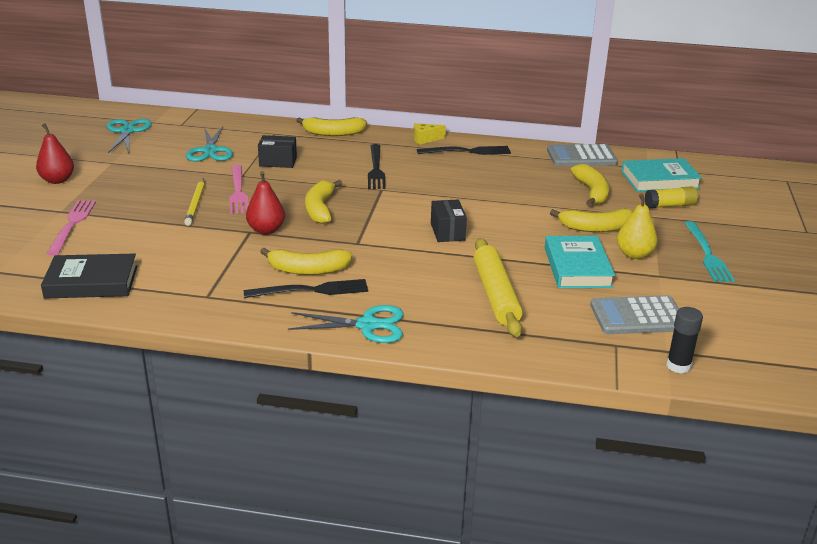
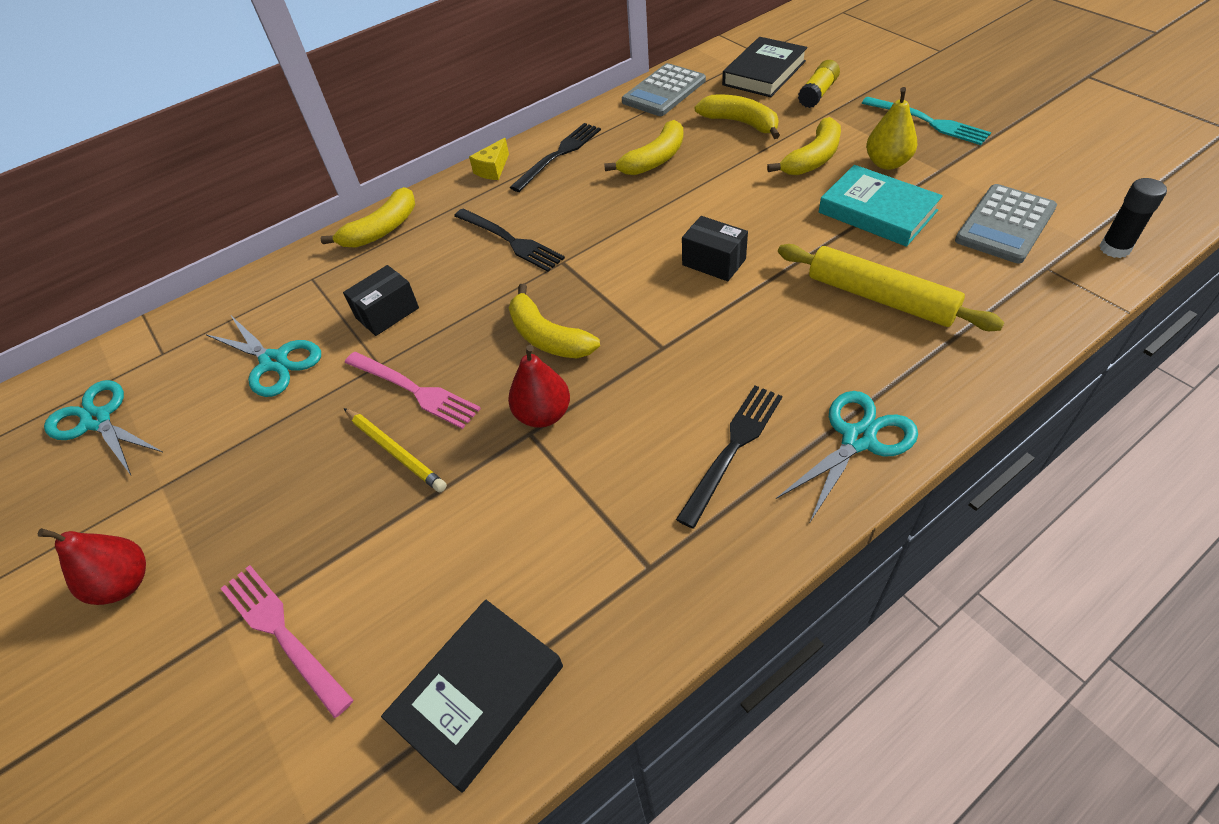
camera: 40 degrees left, 20 degrees up
yellow banana [260,248,353,275] -> yellow banana moved to [604,120,683,175]
turquoise book [621,158,702,192] -> black book [722,37,808,97]

